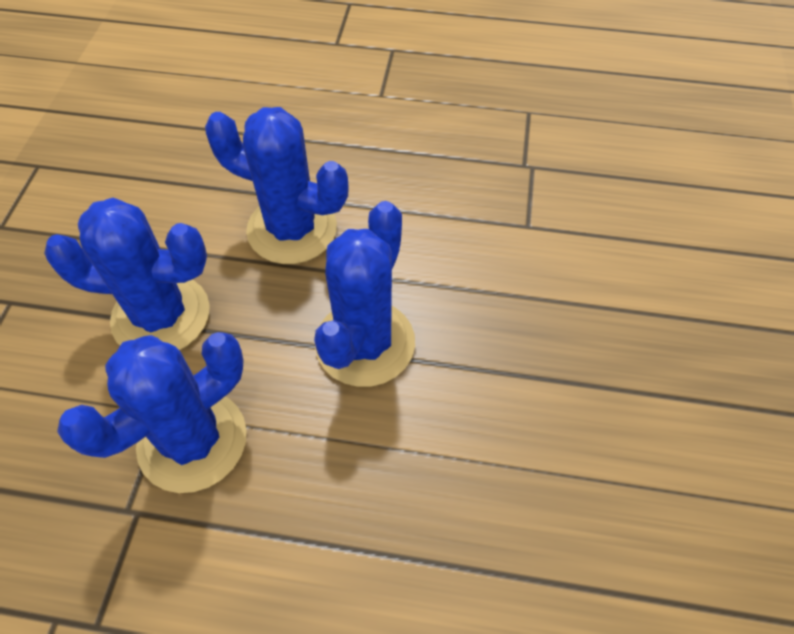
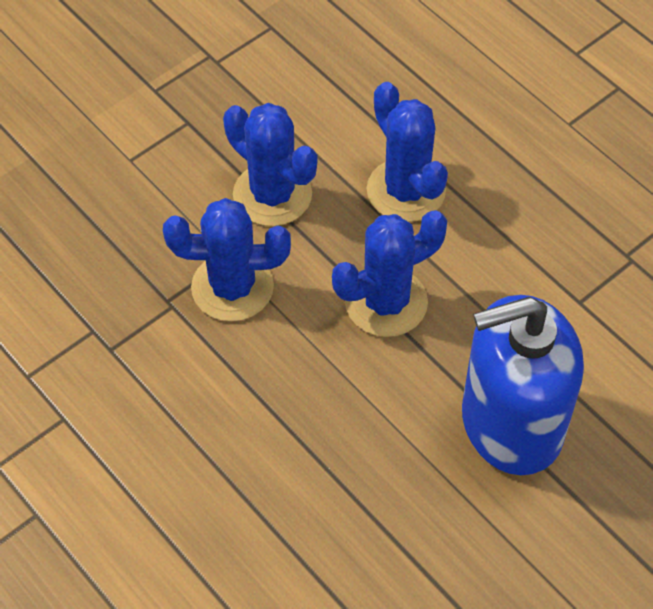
camera: 40 degrees right, 0 degrees up
none -> blue soap dispenser [462,295,584,475]

